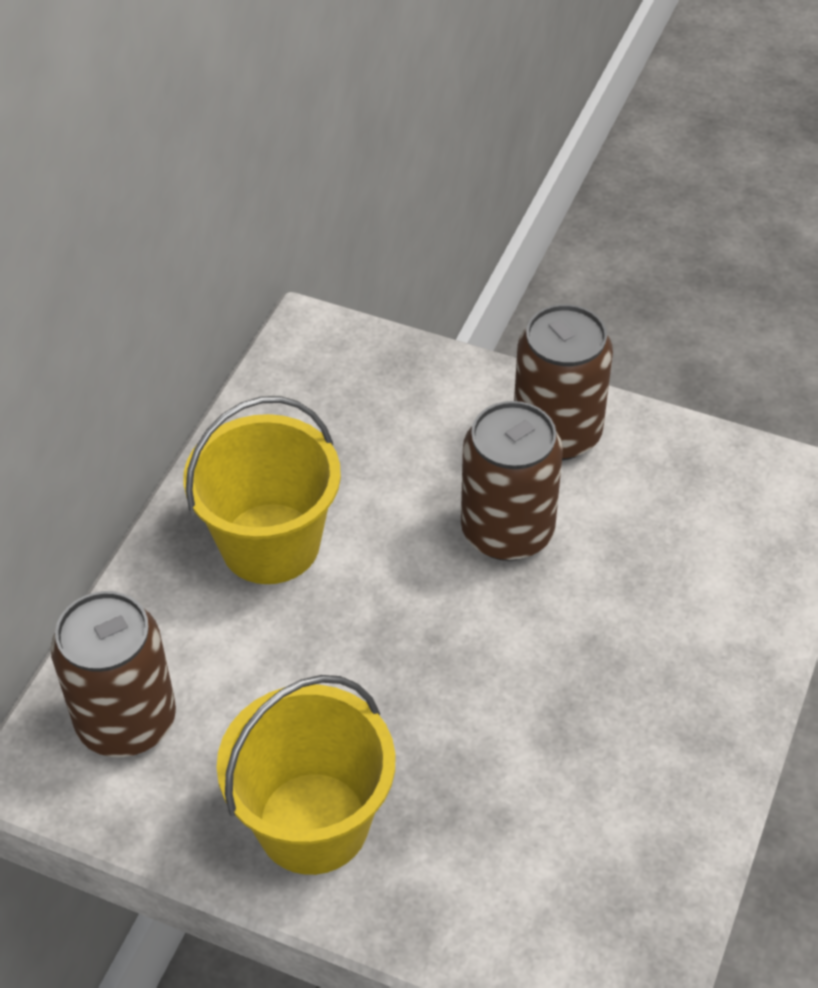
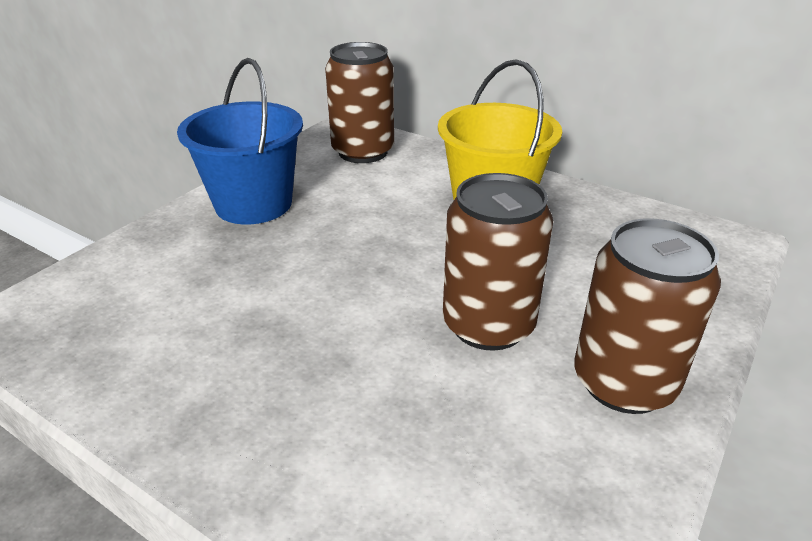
camera: 100 degrees right, 15 degrees down
yellow bucket [217,675,395,875] -> blue bucket [177,58,303,224]

